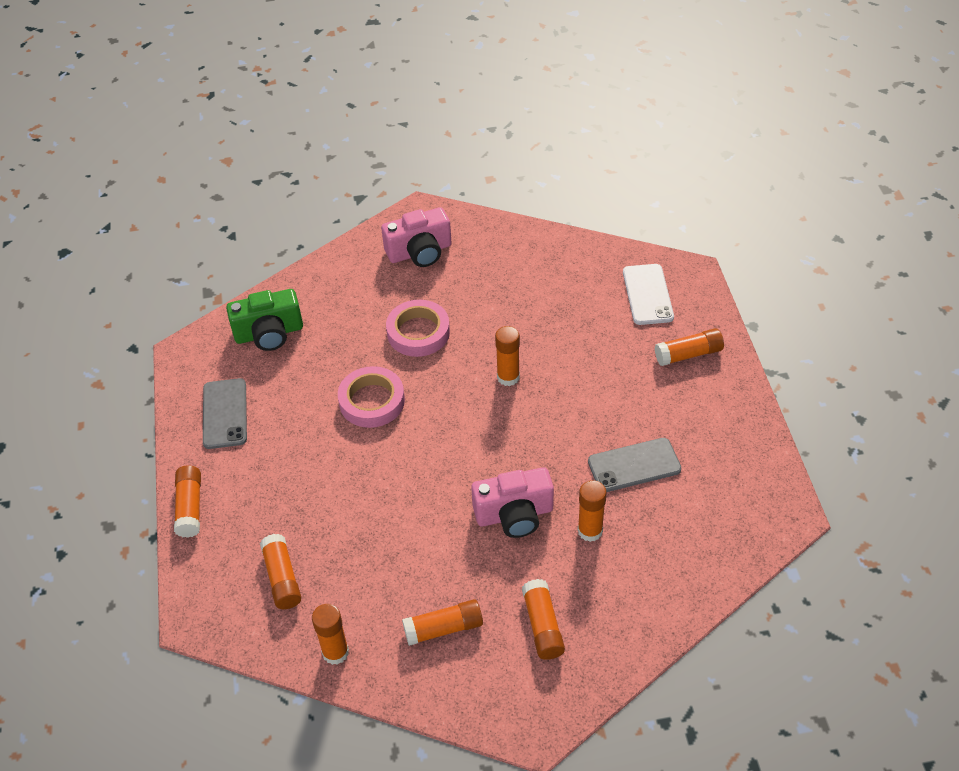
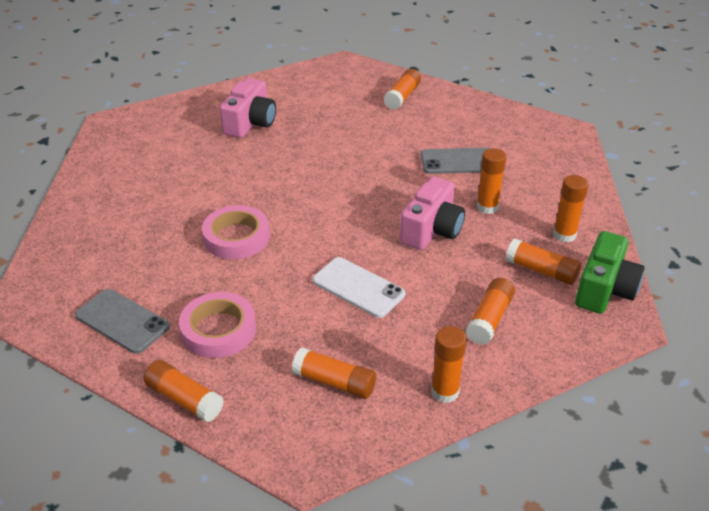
camera: 50 degrees left, 10 degrees down
green camera [226,289,303,351] -> green camera moved to [575,231,645,314]
pink camera [381,207,452,267] -> pink camera moved to [219,78,276,138]
pink tape [386,300,450,357] -> pink tape moved to [179,292,256,358]
orange glue stick [495,326,520,386] -> orange glue stick moved to [553,175,589,243]
grey phone [588,438,681,492] -> grey phone turned 60 degrees clockwise [421,147,491,174]
white phone [623,264,674,325] -> white phone moved to [313,257,405,318]

